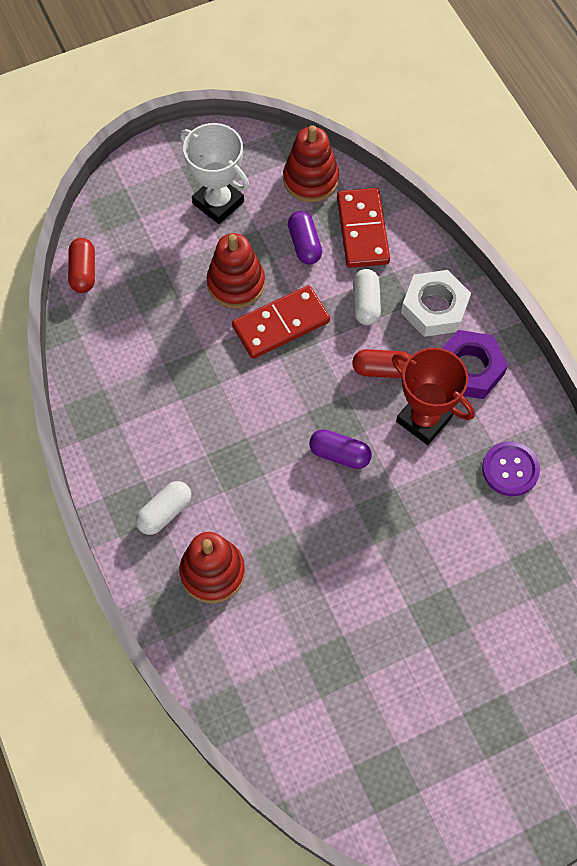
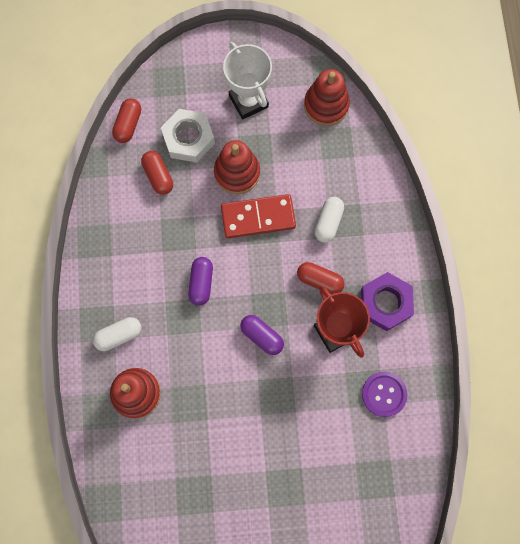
camera: 20 degrees right, 10 degrees up
purple capsule [288,211,322,265] -> purple capsule moved to [188,257,213,306]
red domino [337,188,390,268] -> none
white nut [401,270,471,337] -> white nut moved to [161,109,215,163]
none -> red capsule [141,151,173,195]

